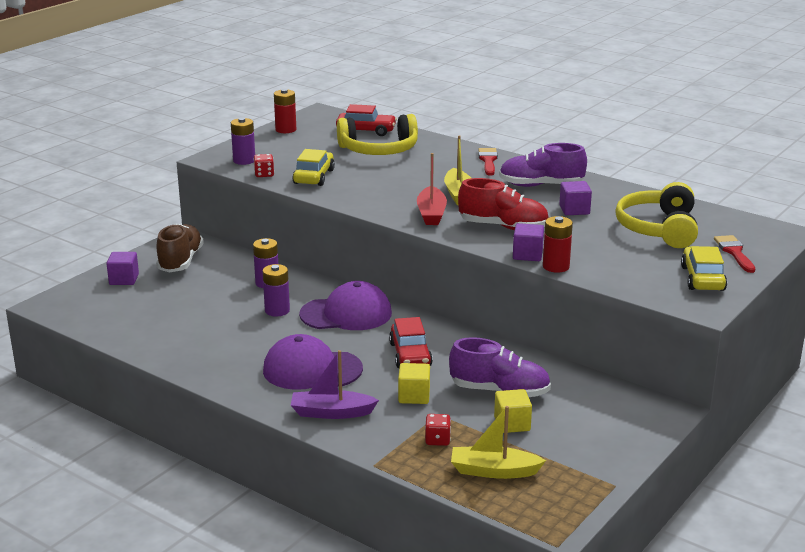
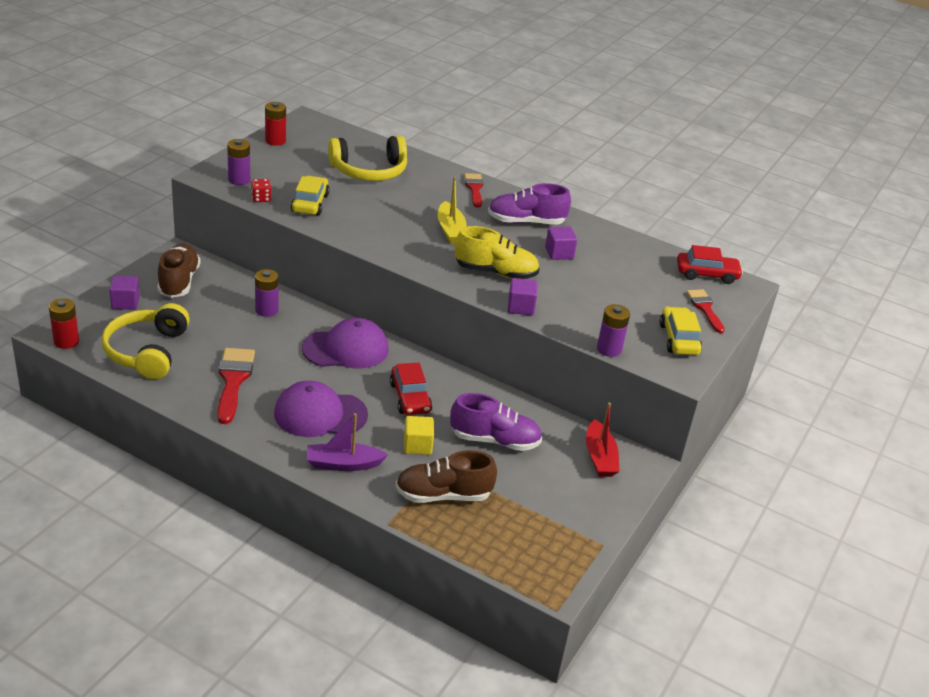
camera: 10 degrees left, 10 degrees up
purple battery [263,264,290,316] -> purple battery moved to [597,304,630,357]
red car [336,104,397,136] -> red car moved to [677,245,743,284]
red boat [417,153,447,225] -> red boat moved to [586,403,620,477]
red dice [425,414,451,446] -> brown shoe [395,450,497,503]
yellow boat [451,406,546,479] -> none
red shoe [458,178,549,230] -> yellow shoe [455,226,539,279]
yellow cube [494,389,532,433] -> none
red battery [543,216,573,273] -> red battery moved to [49,298,79,349]
yellow headphones [615,182,698,248] -> yellow headphones moved to [102,303,190,379]
none -> red brush [217,348,255,424]

